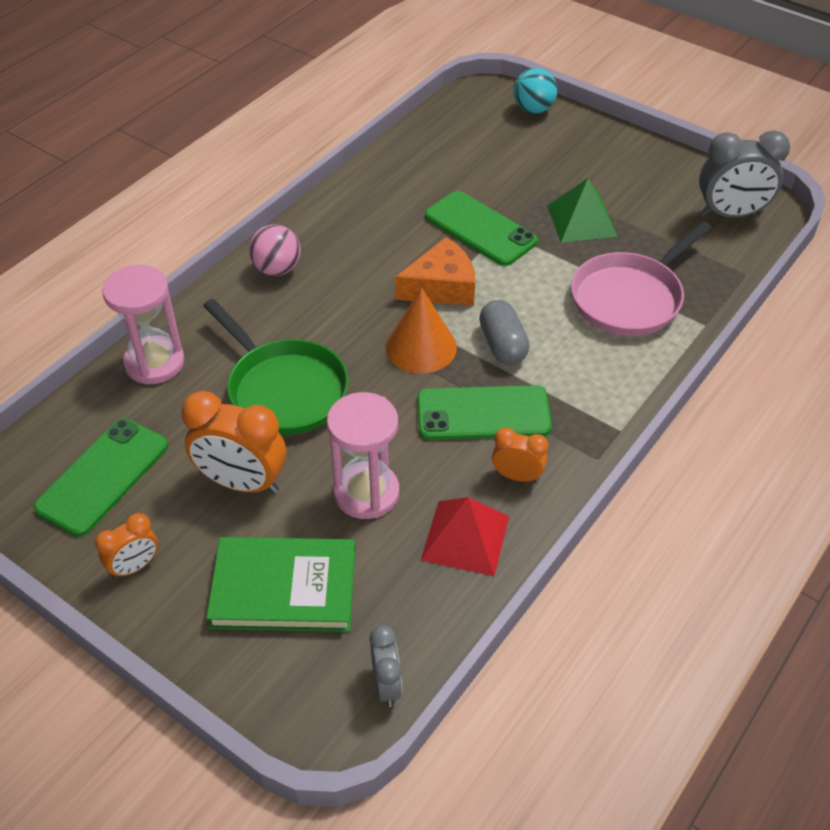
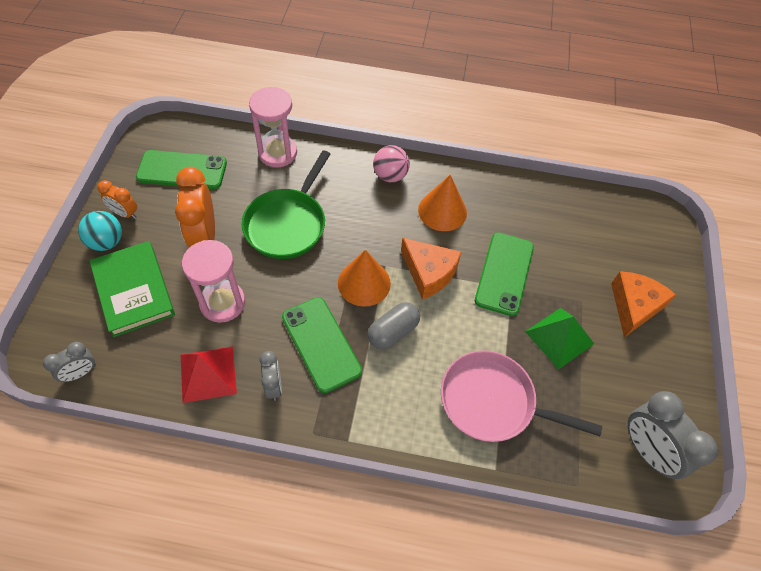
camera: 60 degrees right, 10 degrees up
orange clock [492,427,548,482] -> grey clock [259,351,282,401]
turquoise ball [513,68,557,114] -> turquoise ball moved to [78,211,122,251]
none -> orange cone [418,175,467,231]
none -> orange cheese [611,271,676,337]

